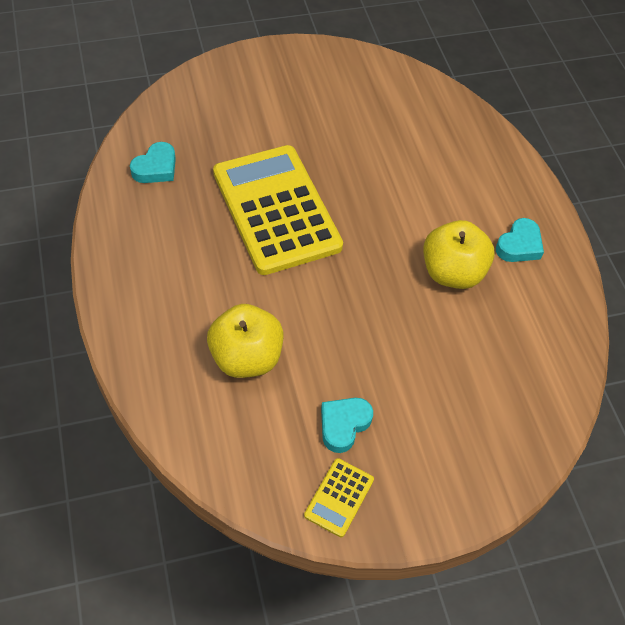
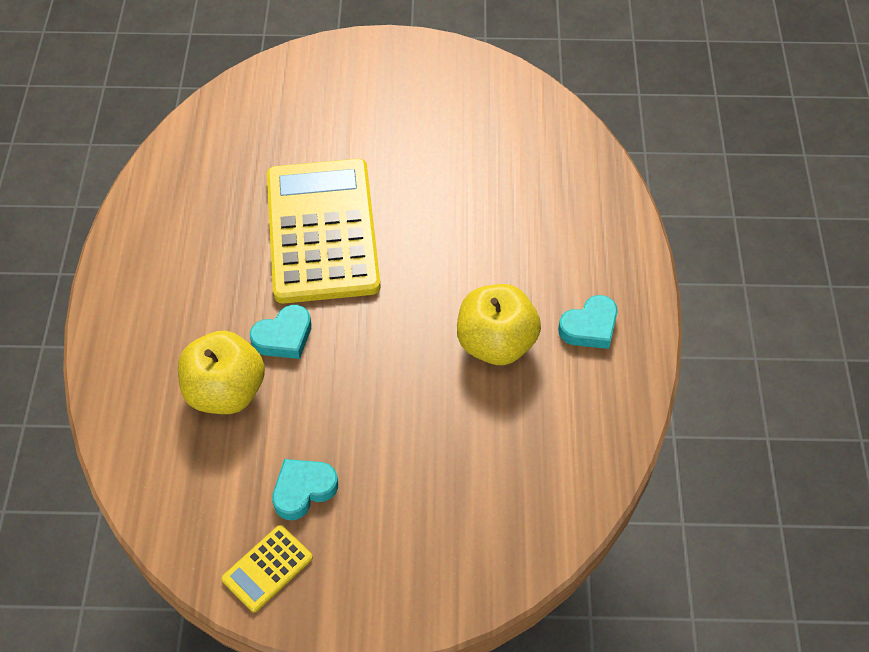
camera: 20 degrees right, 0 degrees up
turquoise heart [130,142,176,183] -> turquoise heart moved to [250,305,311,359]

